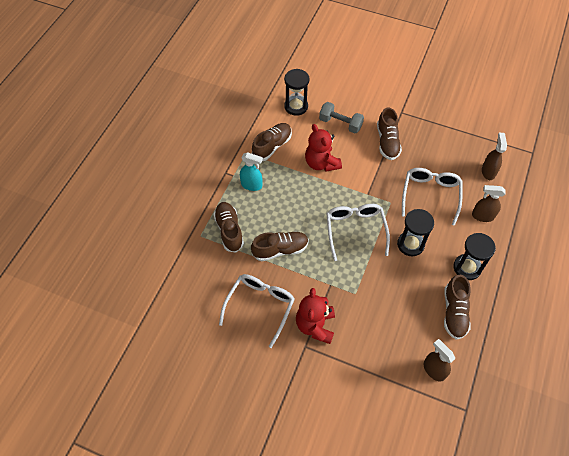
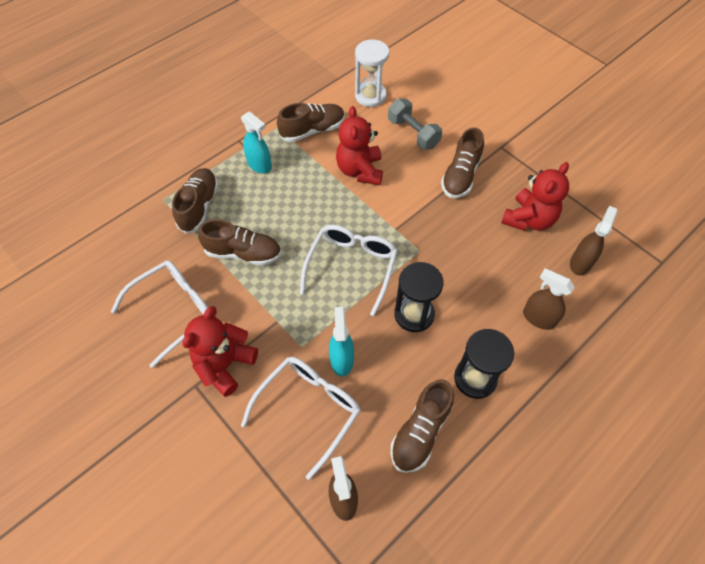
camera: 25 degrees right, 0 degrees up
black hourglass [284,69,310,116] -> white hourglass [355,39,389,107]
white glasses [402,168,462,226] -> white glasses moved to [241,357,361,480]
none -> turquoise spray bottle [329,307,354,377]
none -> red teddy bear [501,162,569,231]

